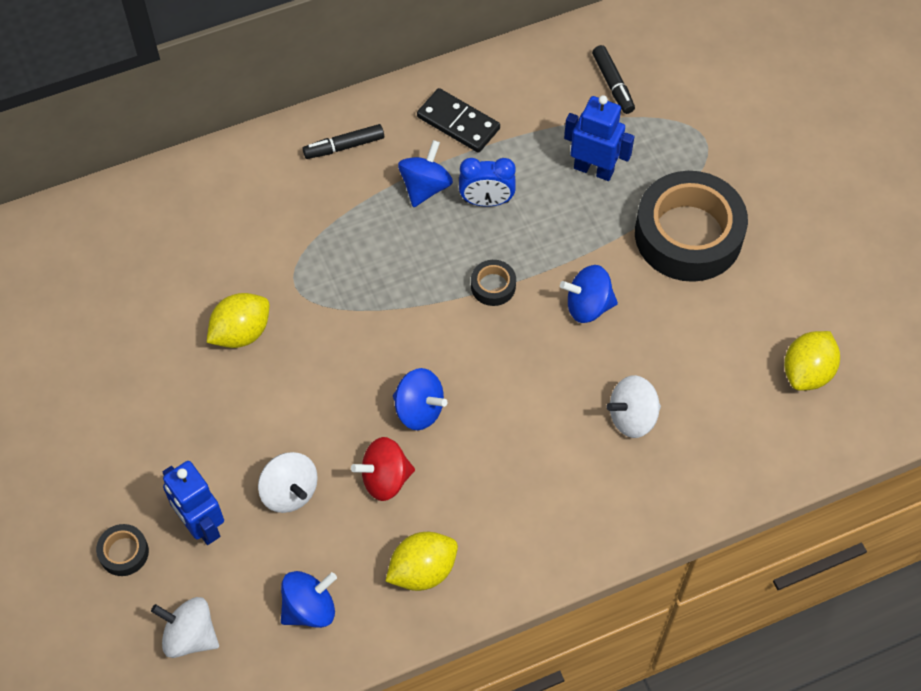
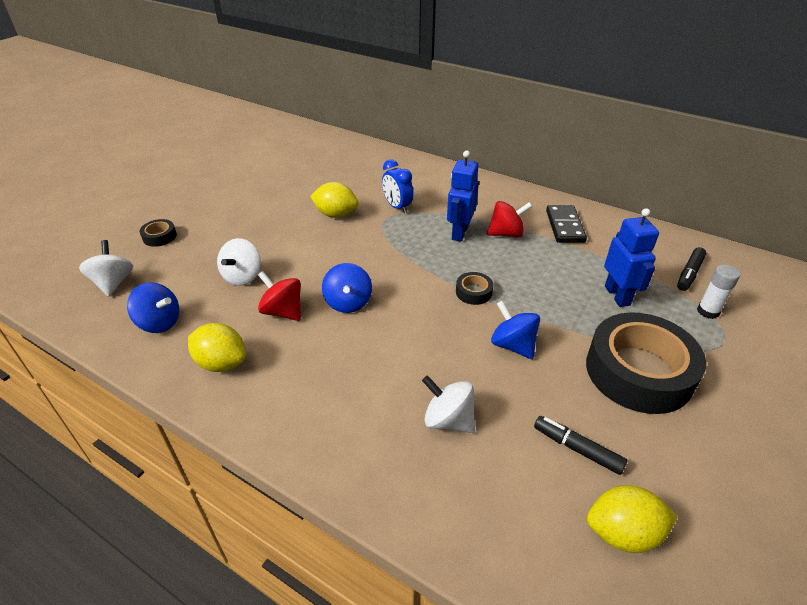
camera: 55 degrees right, 20 degrees down
blue robot [163,461,224,545] -> blue robot moved to [447,151,479,242]
black marker [303,124,384,159] -> black marker moved to [534,416,628,475]
blue spinning top [398,140,453,207] -> red spinning top [487,201,532,238]
blue clock [459,158,516,207] -> blue clock moved to [382,159,414,214]
none -> white glue stick [697,265,740,319]

